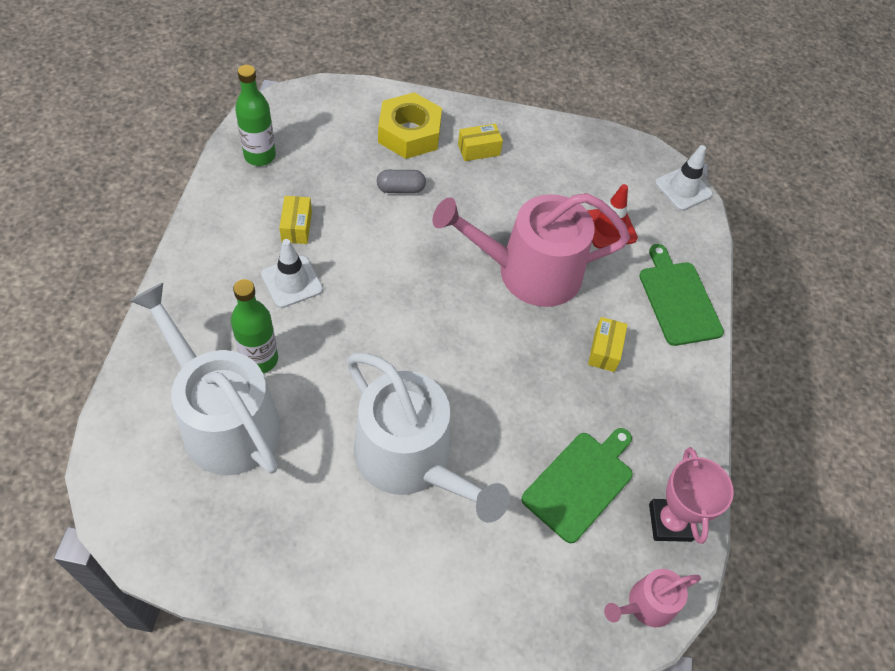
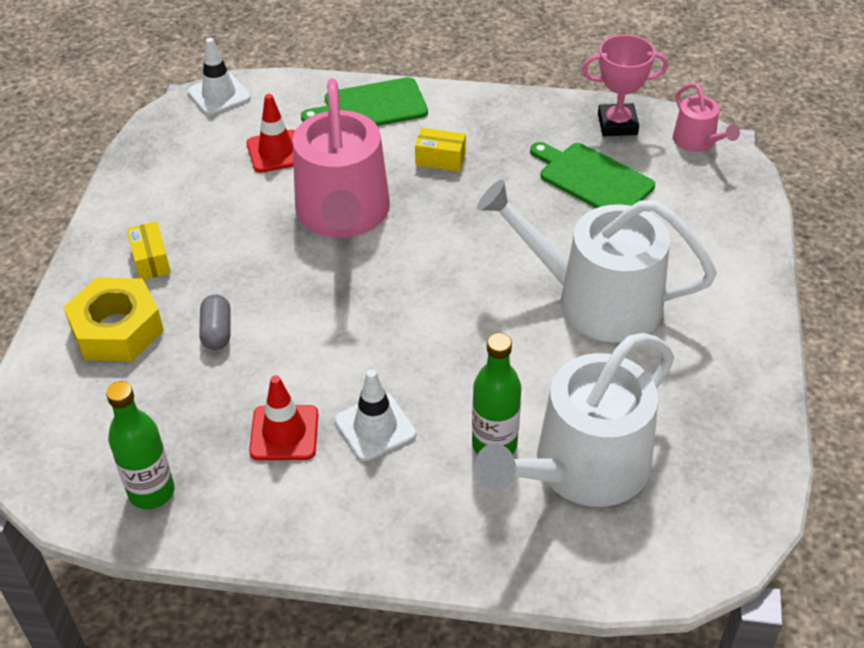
camera: 85 degrees left, 10 degrees down
yellow box [279,196,312,244] -> red traffic cone [249,375,318,460]
white watering can [346,353,510,523] -> white watering can turned 120 degrees counterclockwise [477,179,717,343]

